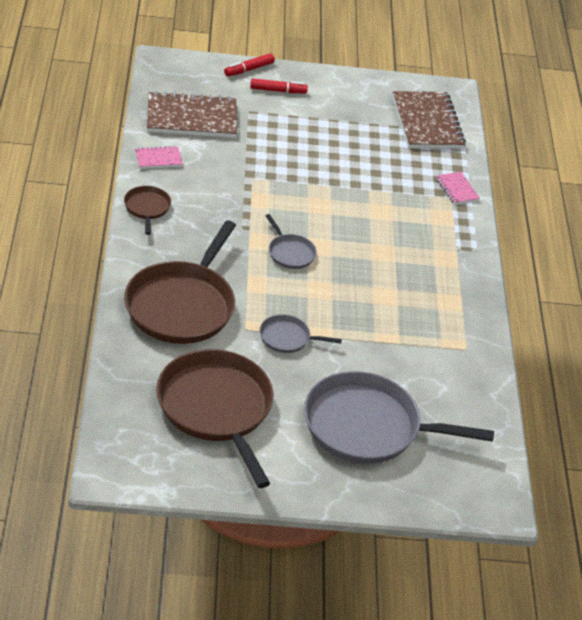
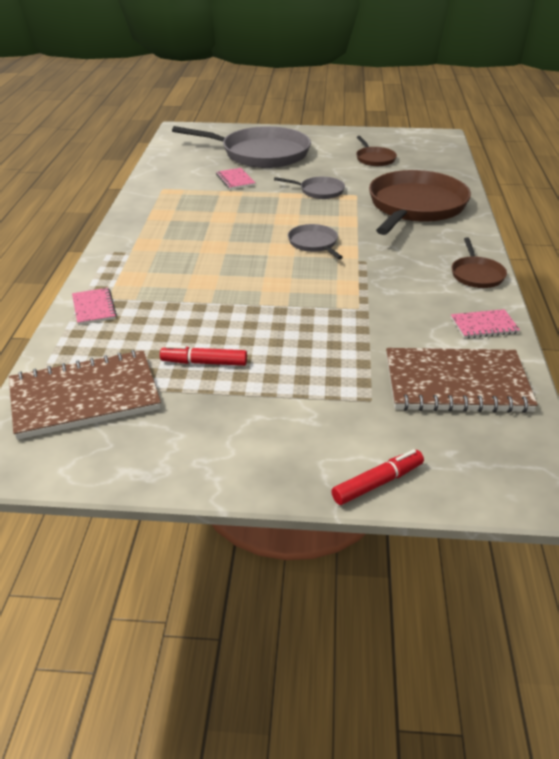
camera: 170 degrees left, 5 degrees down
brown pan [156,349,274,488] -> brown pan [356,136,397,166], size x0.46
red marker [250,79,308,93] -> red marker moved to [160,345,247,366]
brown notebook [393,91,466,149] -> brown notebook turned 75 degrees clockwise [9,350,161,440]
none -> pink notebook [216,168,255,190]

